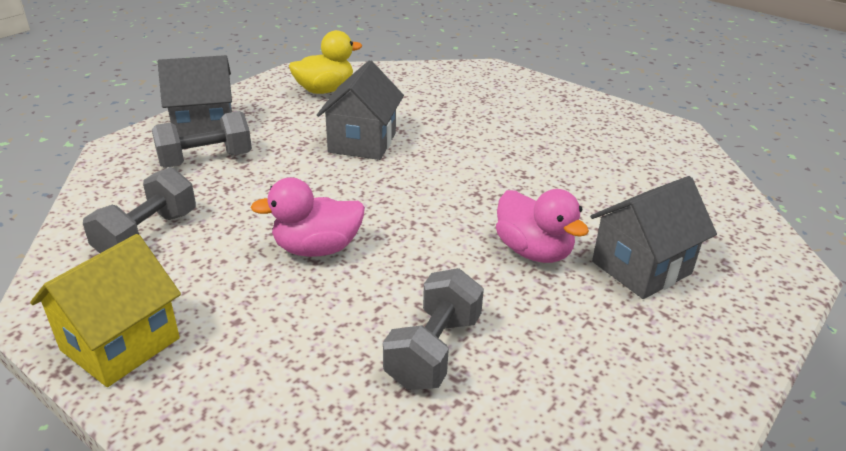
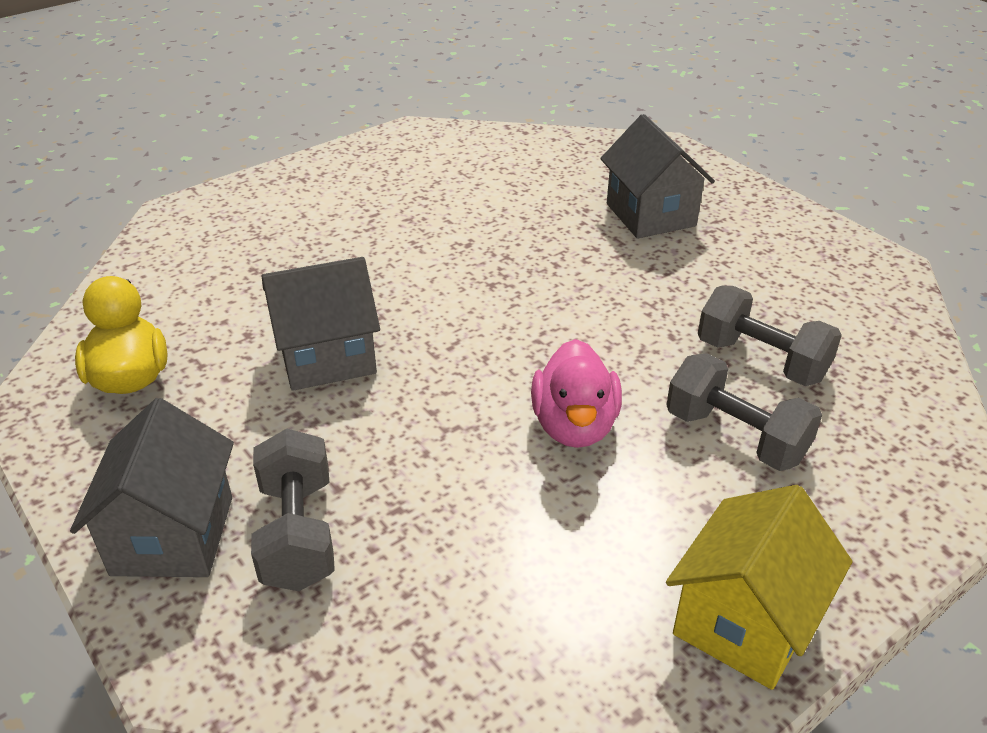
camera: 75 degrees left, 5 degrees up
yellow house [30,234,181,387] -> yellow house turned 75 degrees clockwise [666,485,852,690]
grey dumbbell [83,167,196,253] -> grey dumbbell moved to [667,353,822,471]
grey house [317,60,404,160] -> grey house turned 45 degrees counterclockwise [262,257,380,391]
pink duck [496,189,589,263] -> none

